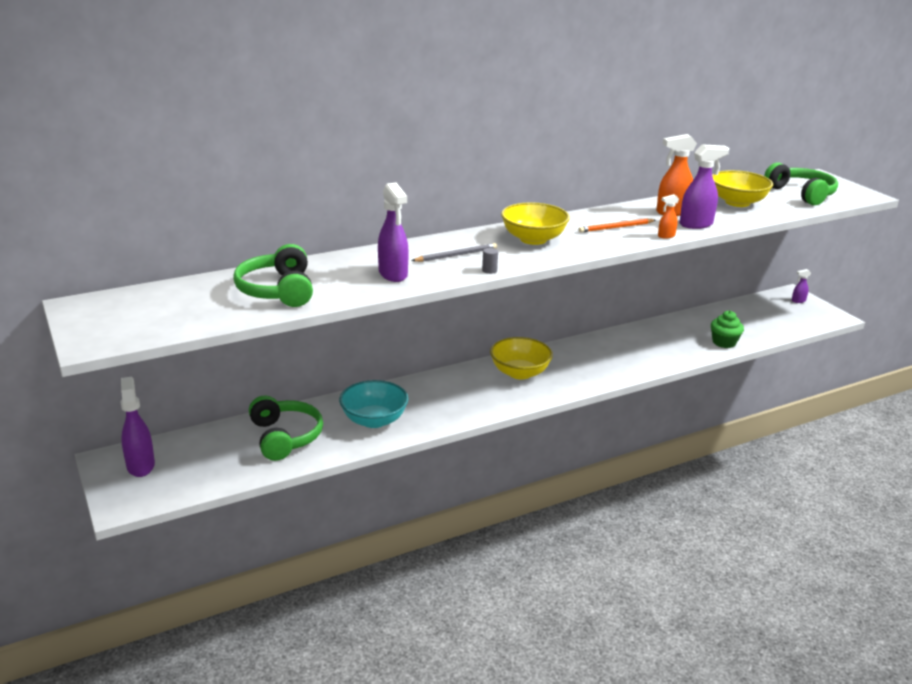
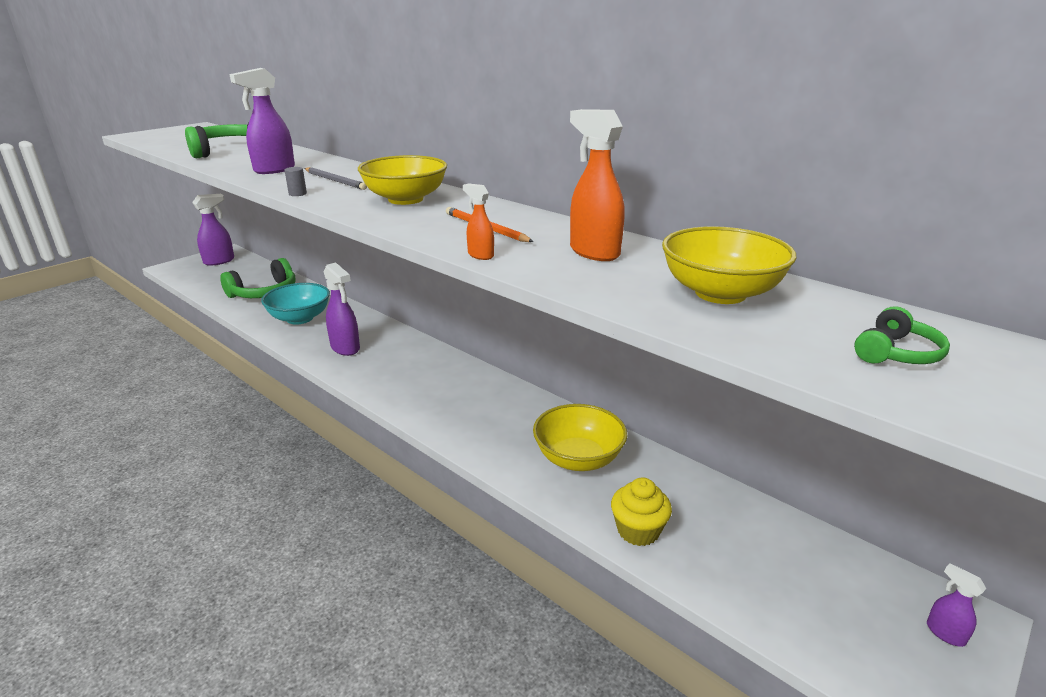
camera: 70 degrees right, 0 degrees up
yellow bowl [490,337,553,379] -> yellow bowl moved to [533,404,627,471]
purple spray bottle [680,144,729,229] -> purple spray bottle moved to [324,262,360,356]
green cupcake [711,311,744,348] -> yellow cupcake [611,477,672,546]
green headphones [764,162,838,205] -> green headphones [854,306,950,364], size x0.51

